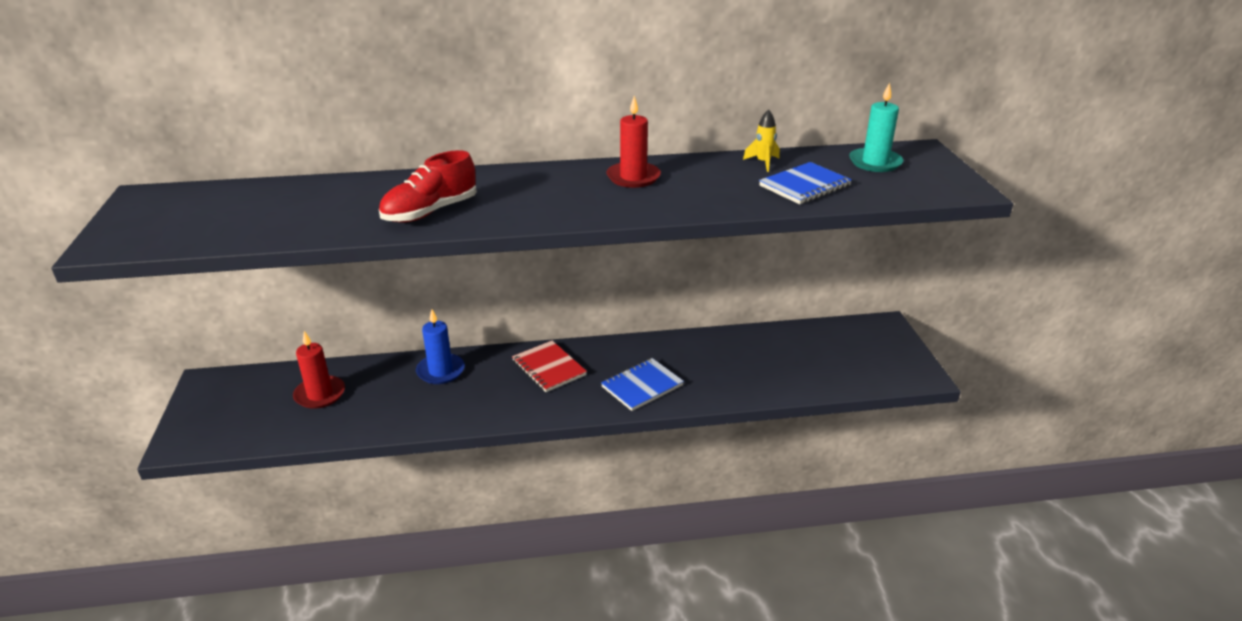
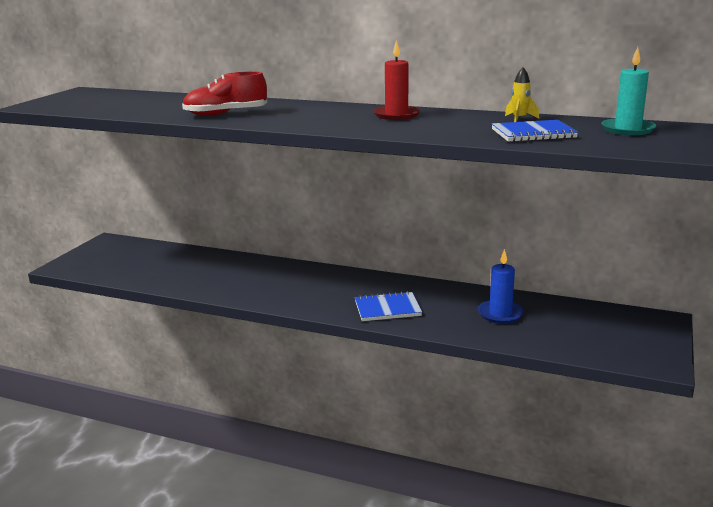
camera: 30 degrees right, 10 degrees down
red candle [293,331,345,409] -> none
blue candle [416,309,465,384] -> blue candle moved to [478,249,524,324]
red notebook [512,341,587,392] -> none

